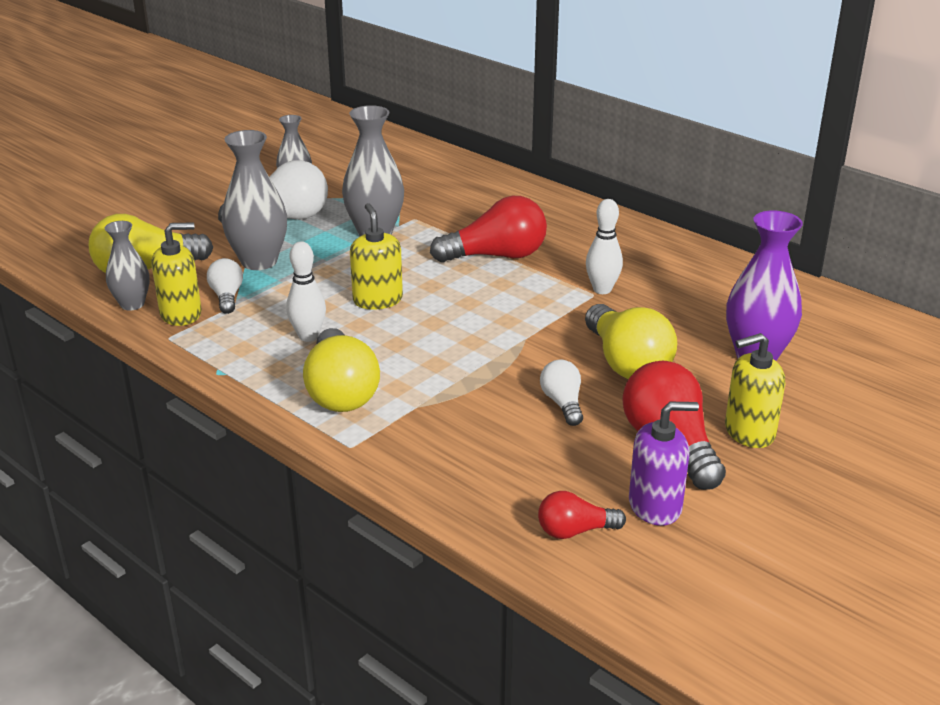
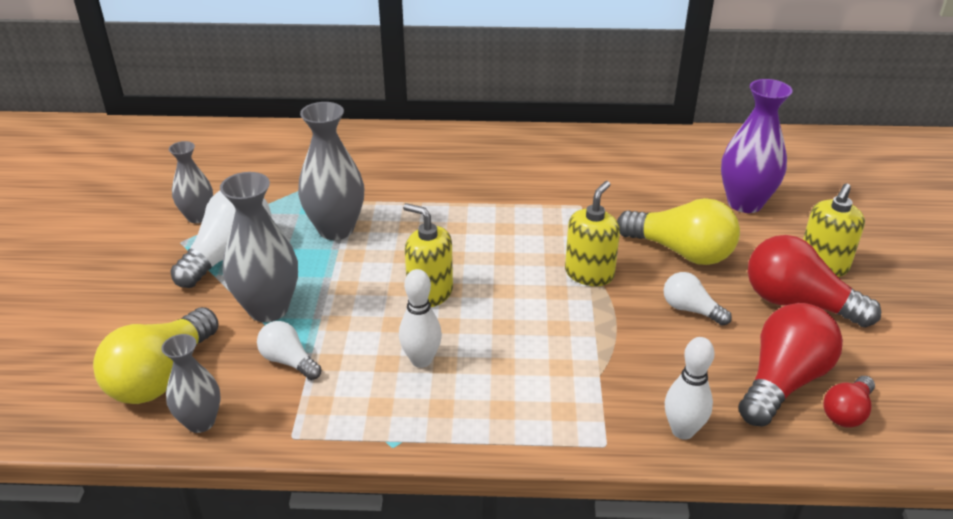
camera: 40 degrees left, 5 degrees up
yellow soap dispenser [151,222,202,326] -> yellow soap dispenser moved to [565,181,620,286]
yellow light bulb [303,328,380,412] -> none
red light bulb [430,196,547,263] -> red light bulb moved to [739,303,843,427]
white bowling pin [586,199,623,294] -> white bowling pin moved to [665,337,715,440]
purple soap dispenser [629,402,699,526] -> none

